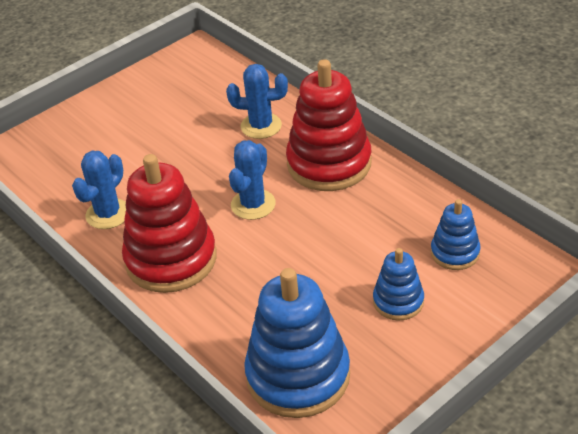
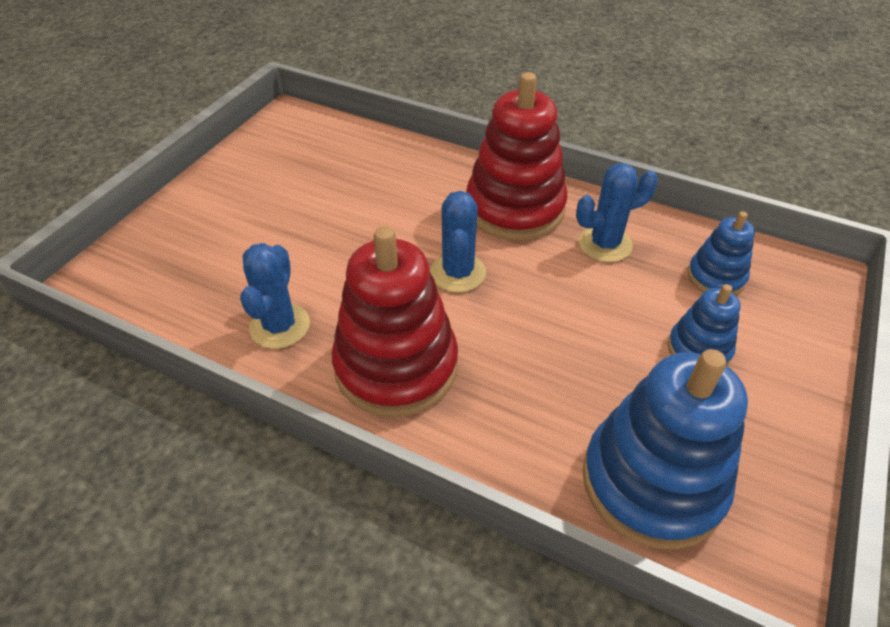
camera: 25 degrees left, 5 degrees up
blue cactus [226,64,288,139] -> blue cactus moved to [576,163,658,262]

